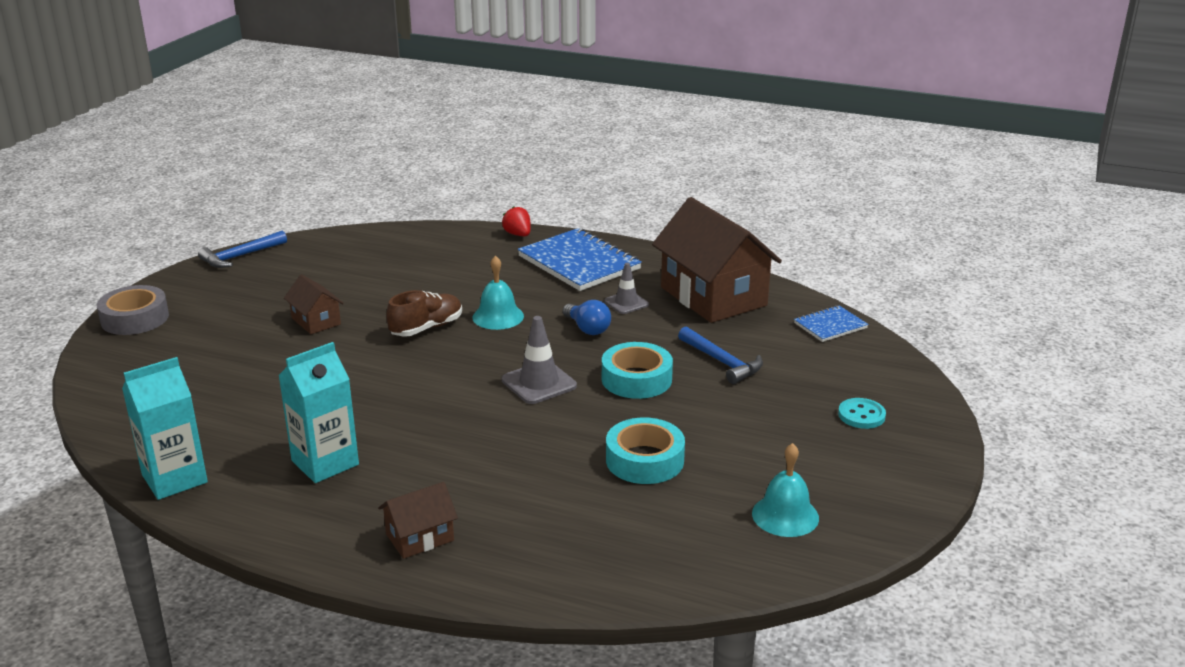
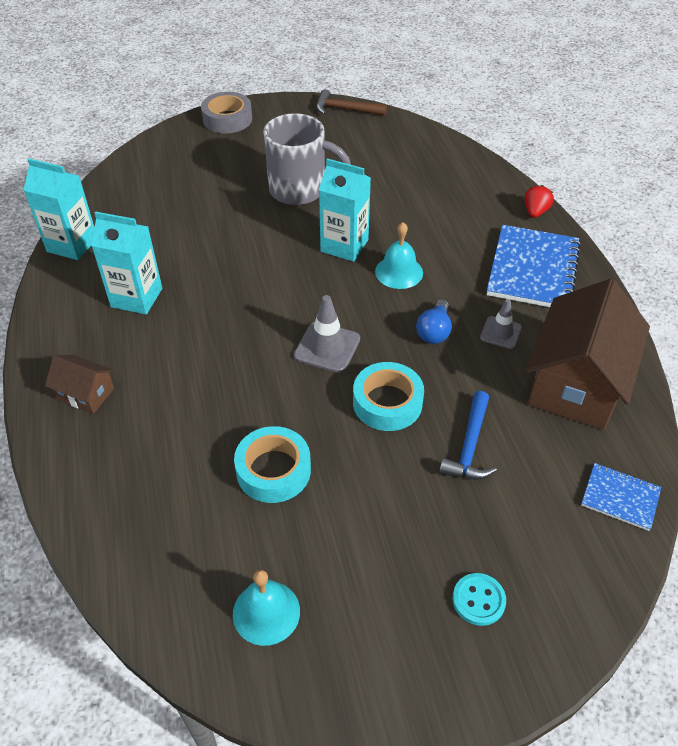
camera: 55 degrees right, 20 degrees up
blue hammer [198,231,287,268] -> brown hammer [316,89,387,116]
brown house [284,274,344,334] -> grey mug [263,113,351,205]
brown shoe [386,290,462,337] -> turquoise carton [319,158,371,262]

